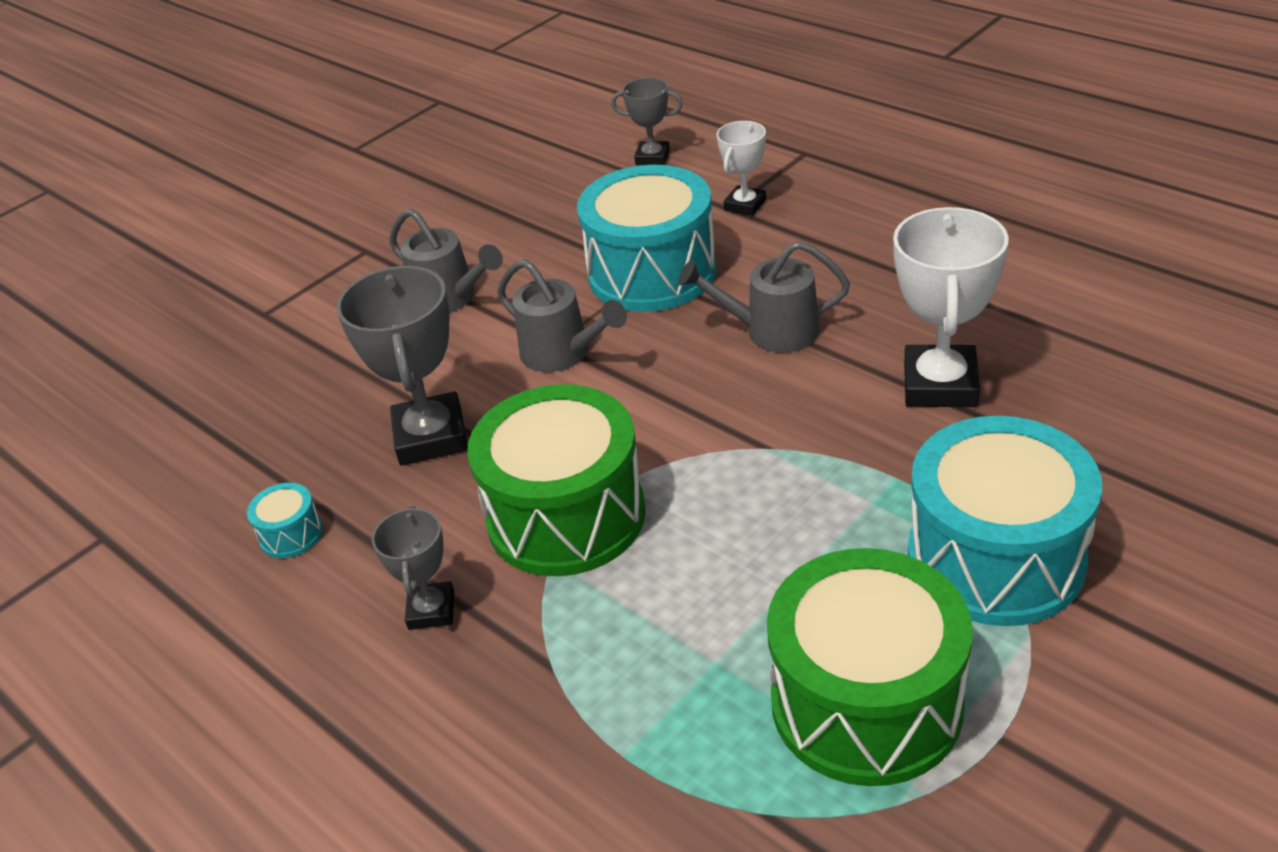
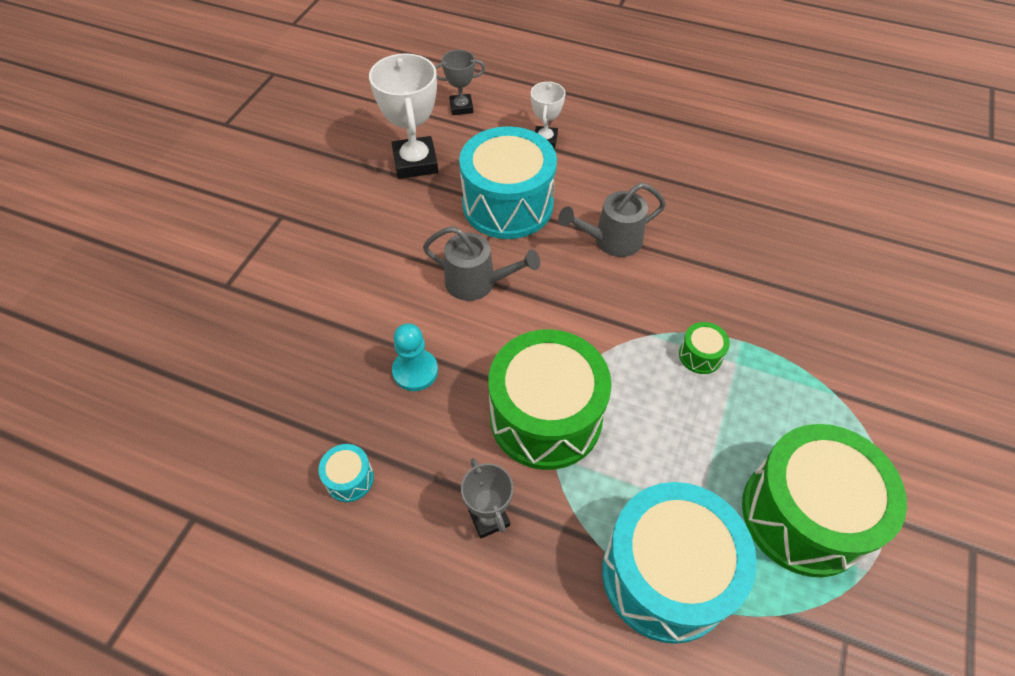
camera: 25 degrees left, 15 degrees up
grey trophy [336,266,468,466] -> turquoise pawn [392,323,438,391]
grey watering can [389,208,503,313] -> none
white trophy [893,207,1009,407] -> white trophy moved to [369,53,438,179]
turquoise drum [908,416,1102,626] -> turquoise drum moved to [602,482,757,644]
none -> green drum [679,322,730,374]

